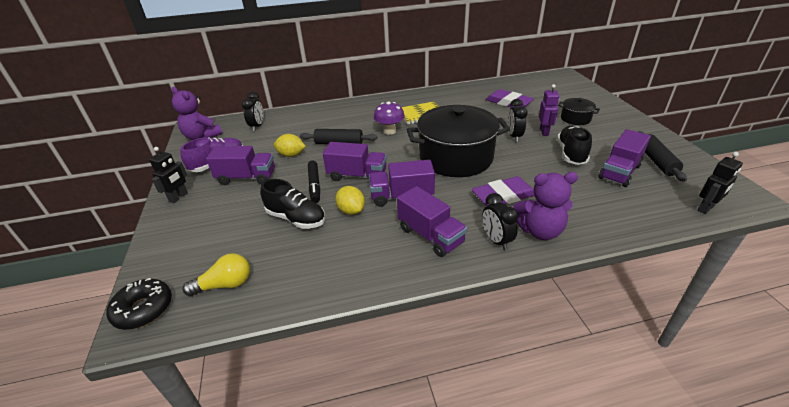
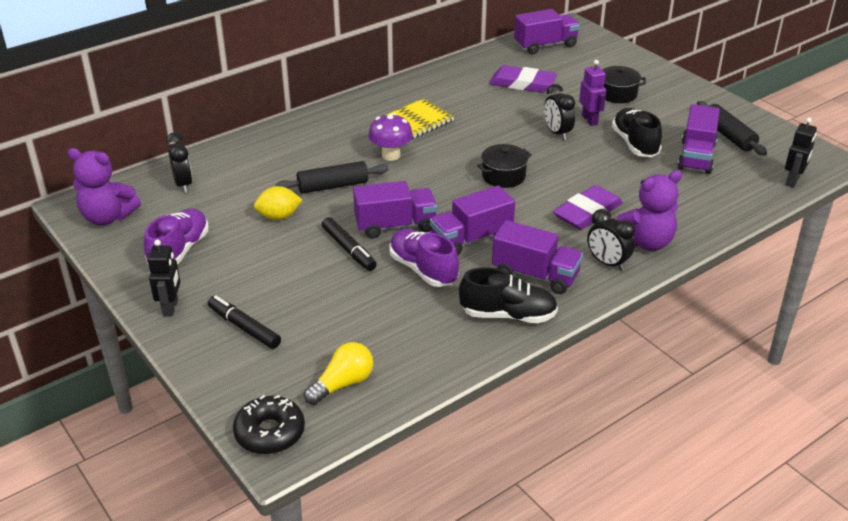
camera: 25 degrees left, 0 degrees up
purple truck [206,146,275,185] -> purple truck moved to [514,9,580,54]
black shoe [260,179,325,229] -> black shoe moved to [459,267,558,323]
yellow lemon [336,186,365,215] -> purple shoe [389,229,459,287]
black pot [407,105,510,177] -> black pot [477,144,532,188], size x0.45
none -> black marker [208,295,281,349]

